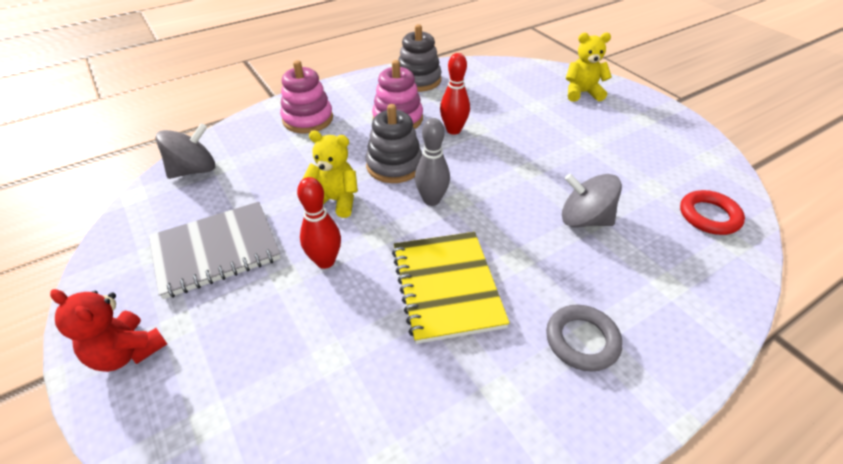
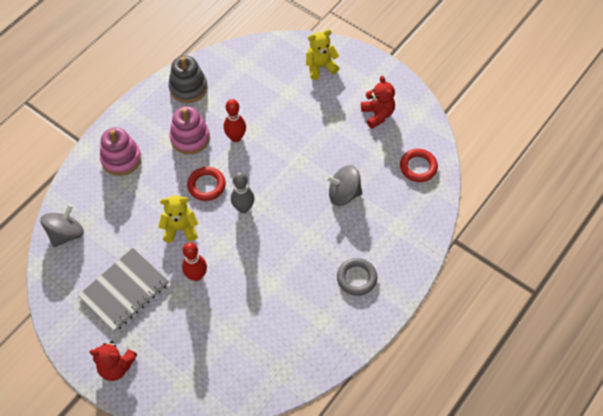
camera: 20 degrees left, 15 degrees up
grey stacking toy [366,104,422,183] -> red ring [187,167,226,201]
yellow notebook [392,232,510,344] -> none
none -> red teddy bear [361,76,395,129]

